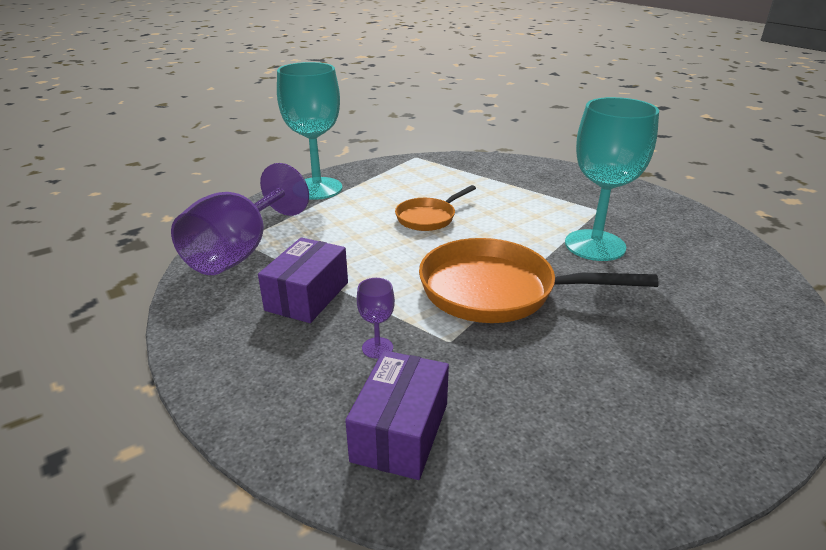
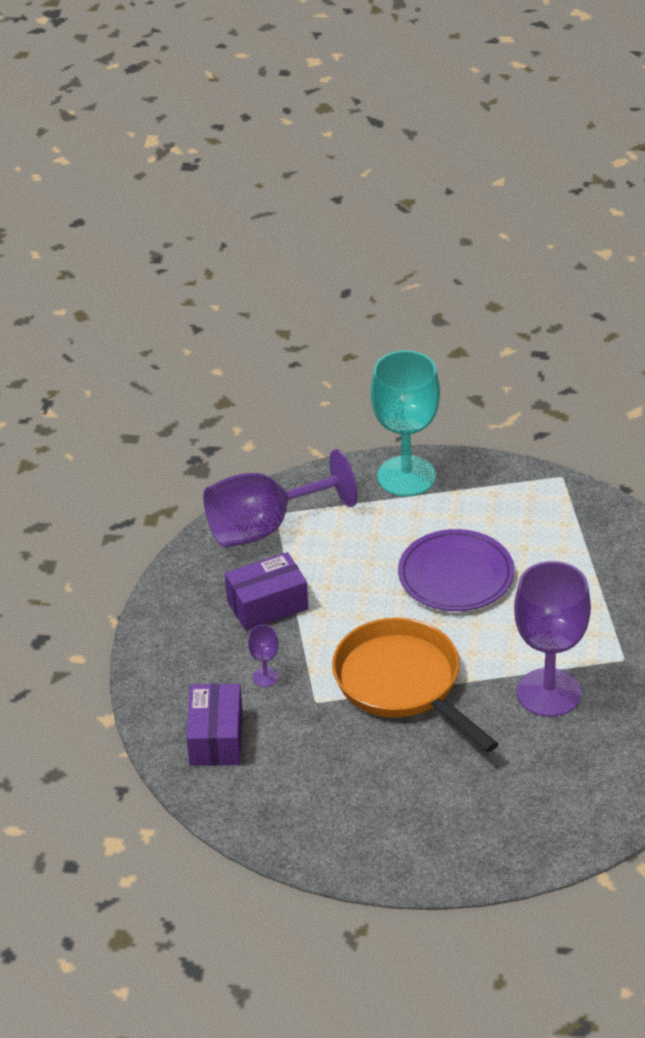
camera: 45 degrees right, 10 degrees up
purple box [345,350,449,480] -> purple box turned 60 degrees counterclockwise [187,684,243,766]
orange pan [395,185,476,231] -> purple plate [398,529,514,611]
turquoise goblet [565,97,659,261] -> purple goblet [514,561,591,717]

